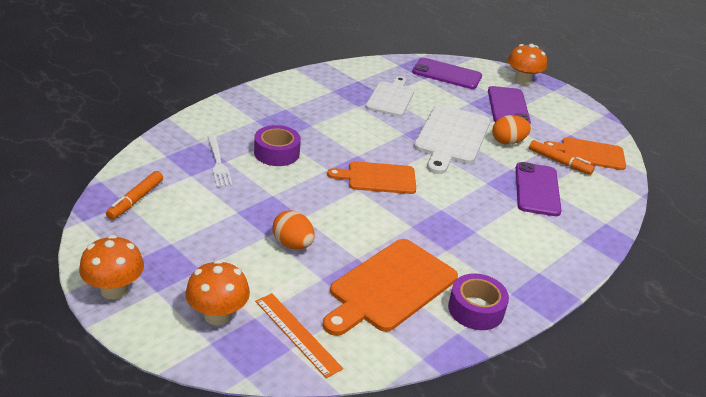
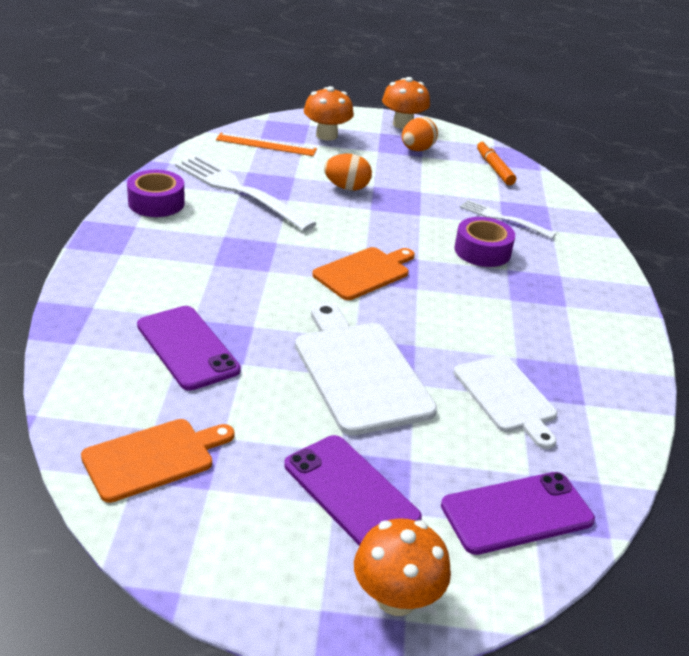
camera: 140 degrees right, 0 degrees up
orange cutting board [323,239,458,336] -> white fork [175,155,317,231]
orange egg [492,115,531,145] -> orange egg moved to [402,117,438,151]
orange marker [529,140,594,175] -> none

